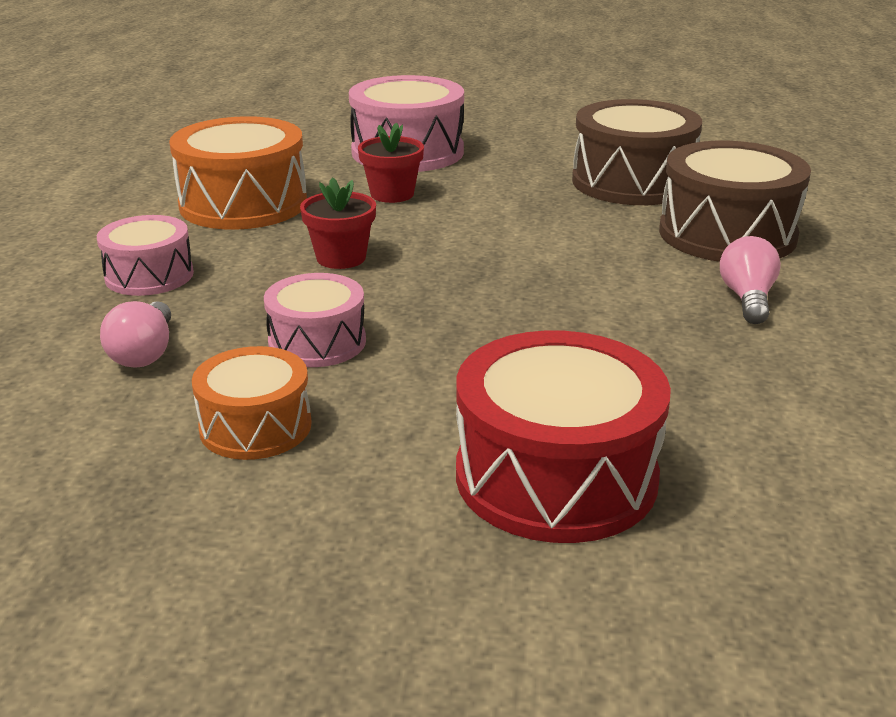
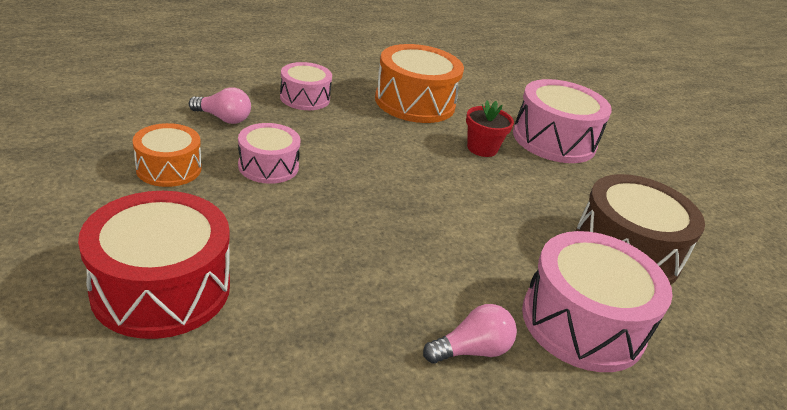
camera: 55 degrees right, 5 degrees up
pink light bulb [100,301,171,367] -> pink light bulb turned 135 degrees counterclockwise [189,87,251,124]
red flower pot [300,177,376,269] -> none
brown drum [659,141,811,262] -> pink drum [522,231,673,372]

